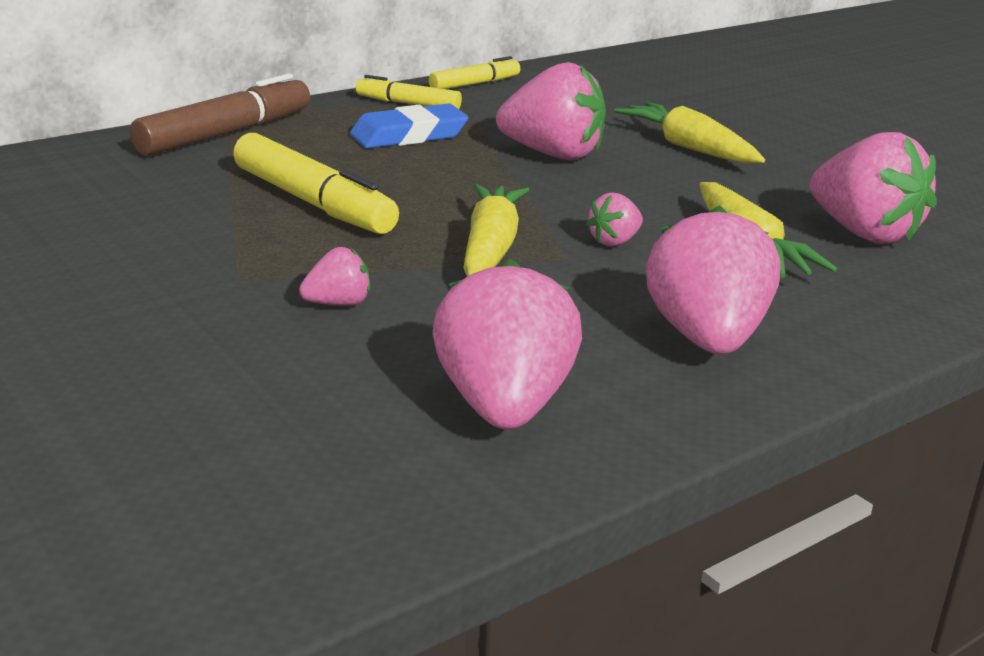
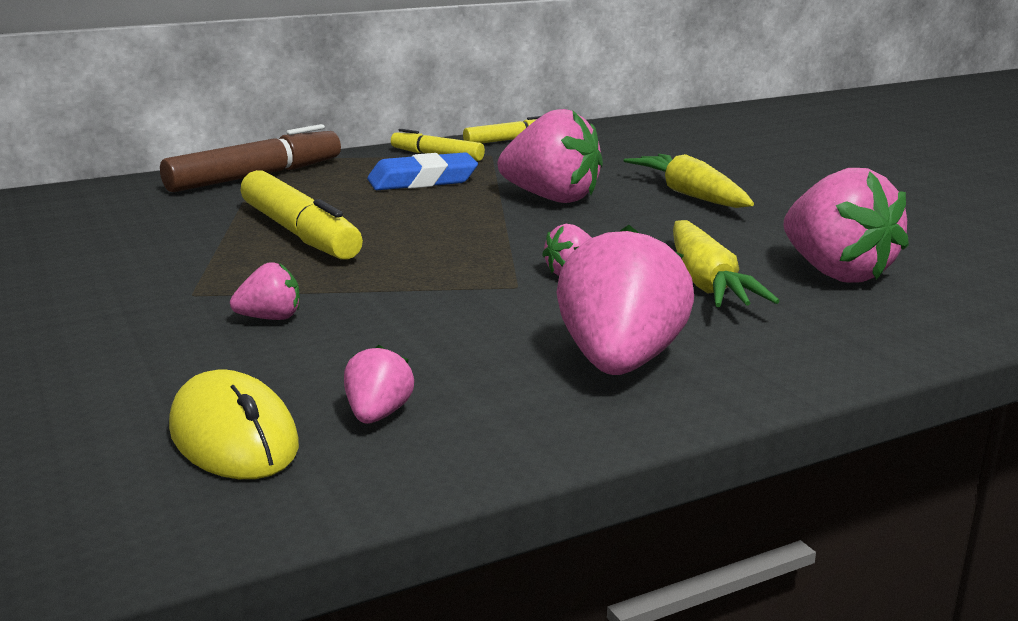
camera: 10 degrees right, 5 degrees down
pink strawberry [433,259,582,430] -> pink strawberry [344,345,414,424], size x0.47
yellow carrot [463,184,529,276] -> none
none -> yellow mouse [169,370,299,479]

